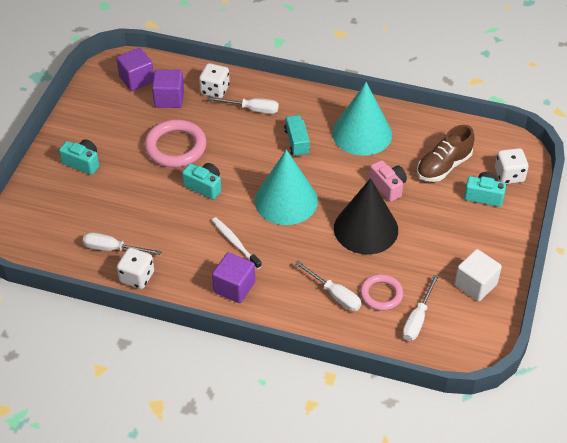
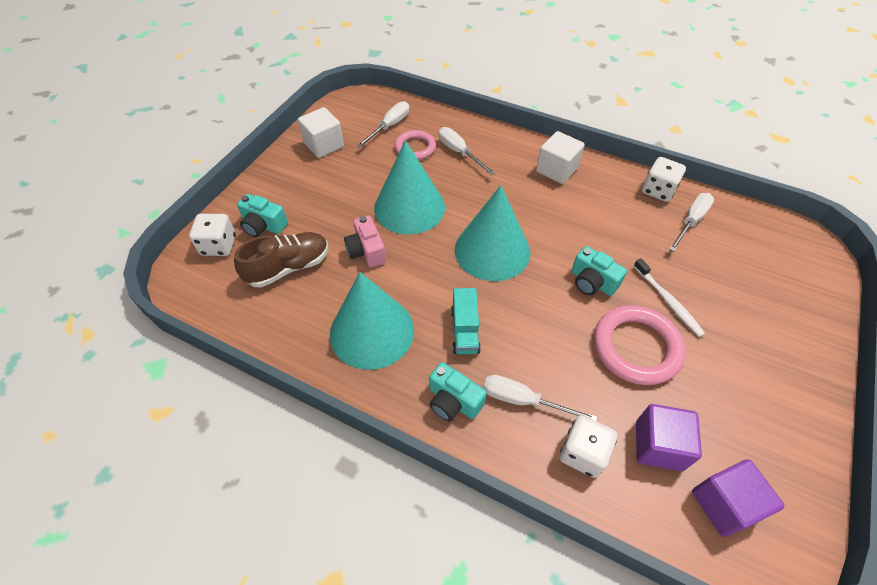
camera: 170 degrees left, 5 degrees up
turquoise camera [59,139,99,175] -> turquoise camera moved to [429,362,487,421]
white screwdriver [83,232,162,255] -> white screwdriver turned 75 degrees counterclockwise [669,193,714,252]
white toothbrush [212,217,262,269] -> white toothbrush moved to [634,258,705,337]
purple cube [212,252,255,303] -> white cube [536,131,585,184]
black cone [334,178,398,254] -> turquoise cone [374,140,445,234]

